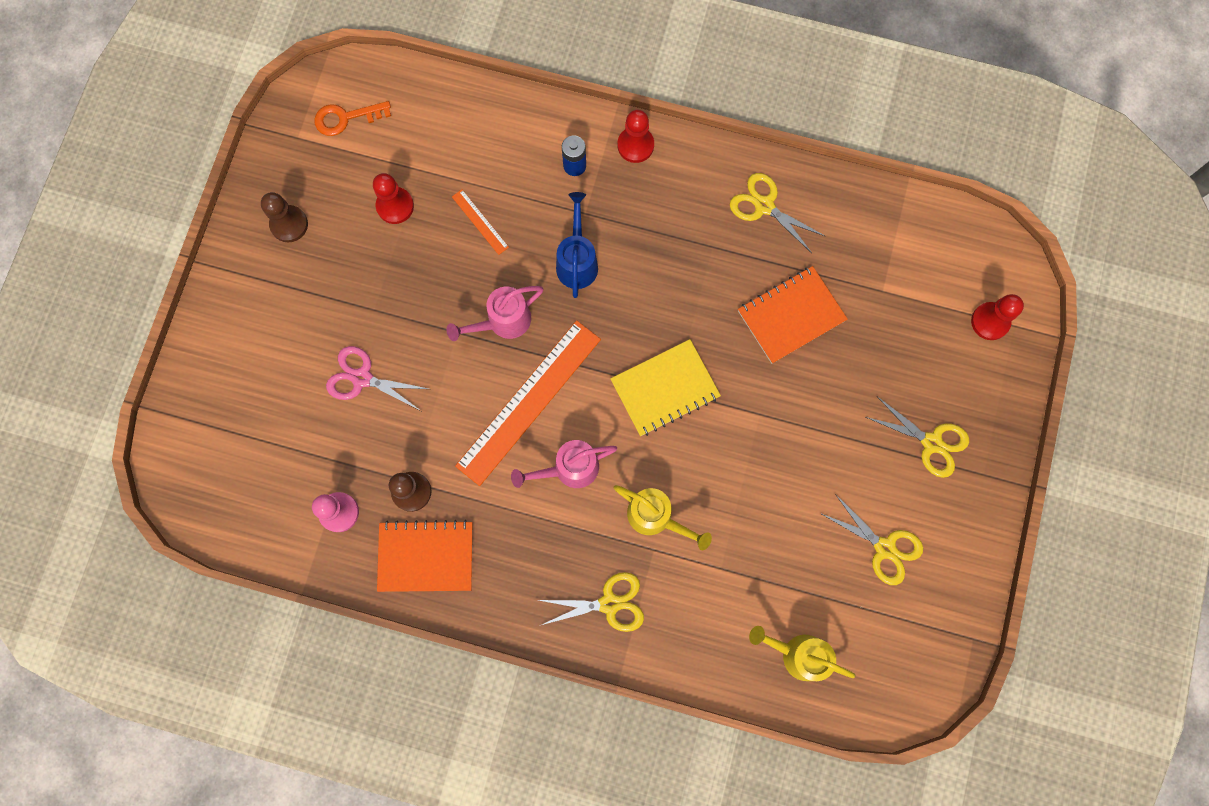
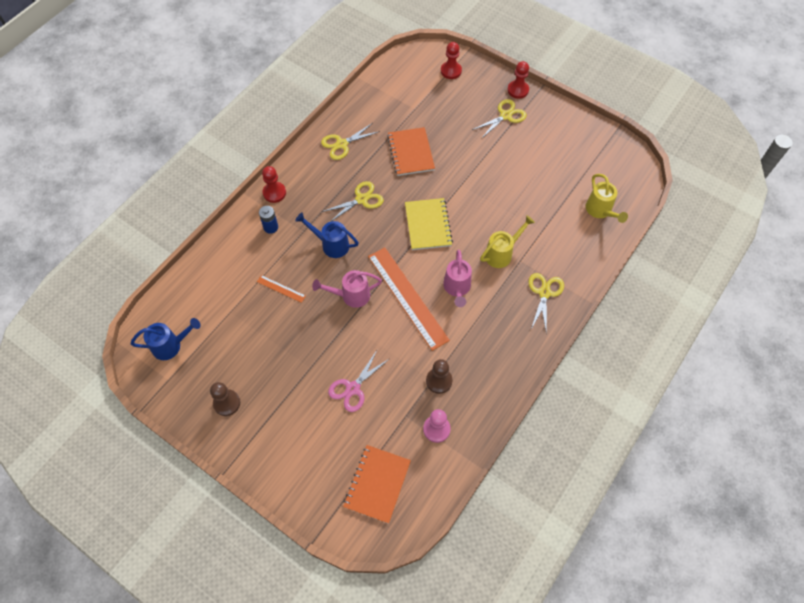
camera: 70 degrees left, 15 degrees down
orange key [314,101,391,136] -> blue watering can [131,318,201,360]
red pawn [373,173,414,224] -> red pawn moved to [507,61,529,99]
orange notebook [377,520,473,592] -> orange notebook moved to [343,445,411,524]
pink watering can [447,286,543,341] -> pink watering can turned 90 degrees clockwise [312,270,382,308]
orange ruler [452,189,509,255] -> orange ruler turned 45 degrees clockwise [257,275,306,303]
yellow watering can [749,626,856,681] -> yellow watering can turned 60 degrees counterclockwise [586,174,628,223]
yellow scissors [820,494,923,585] -> yellow scissors moved to [322,181,384,222]

